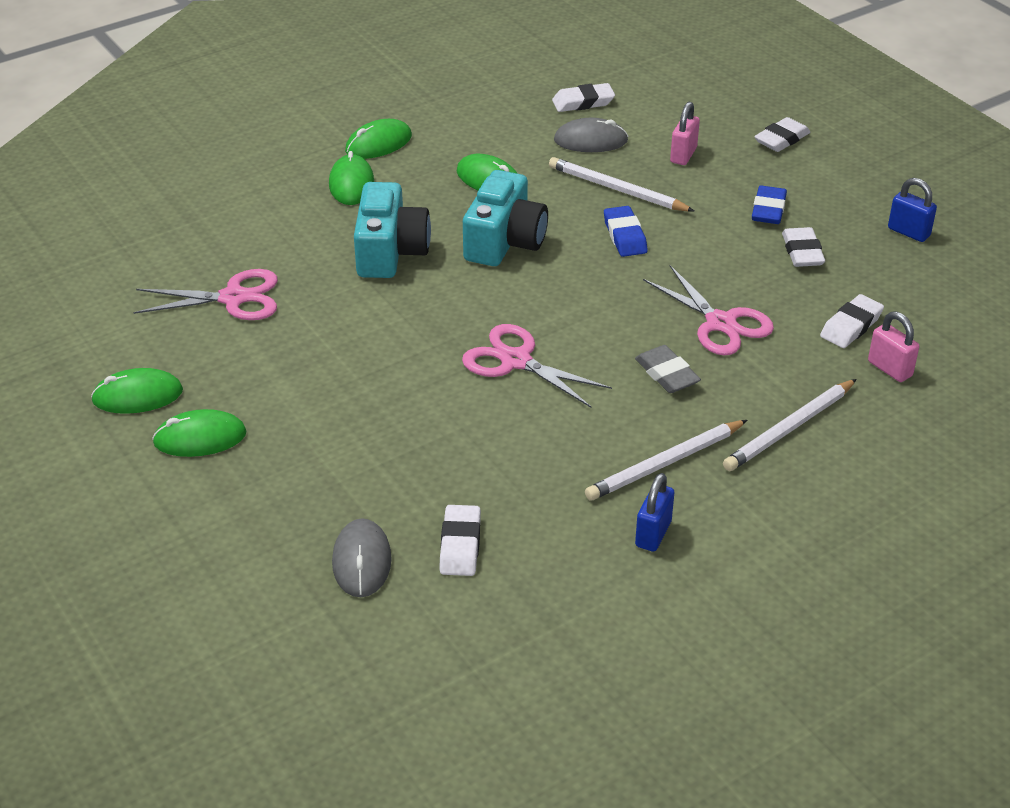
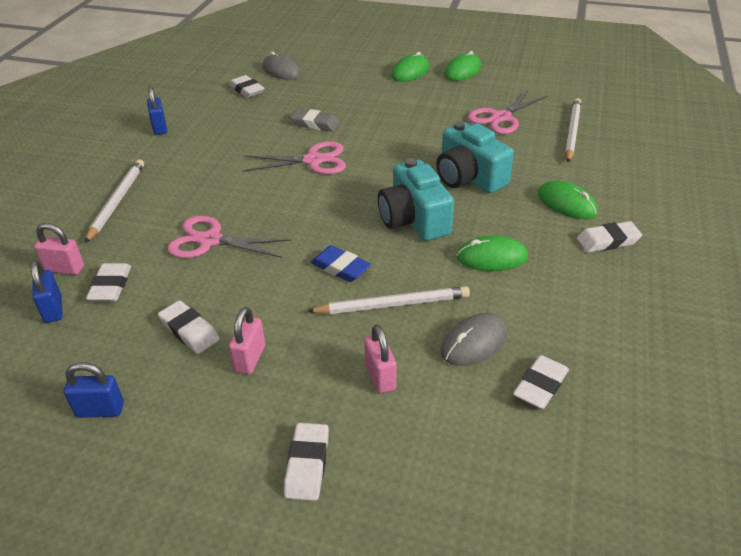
camera: 140 degrees right, 0 degrees up
green mouse [345,119,412,159] -> white eraser [577,221,642,252]
white pencil [585,420,747,501] -> white pencil moved to [565,98,581,162]
grey eraser [635,345,701,393] -> grey eraser moved to [290,108,340,132]
blue eraser [752,186,787,224] -> pink padlock [229,307,265,374]
none -> blue padlock [30,260,63,323]

